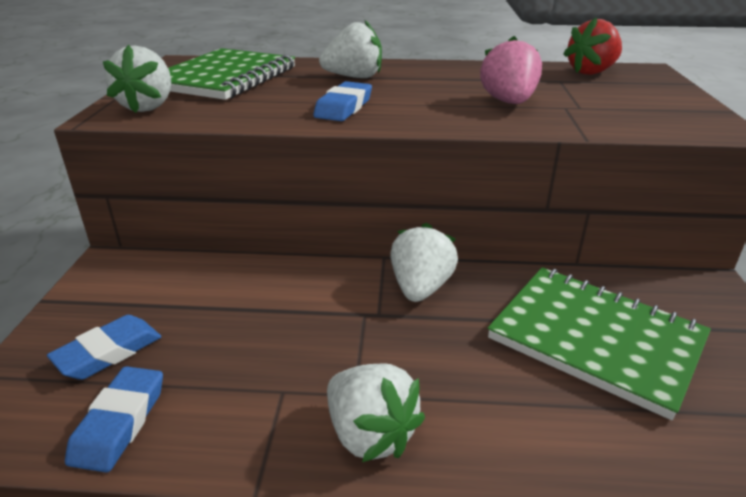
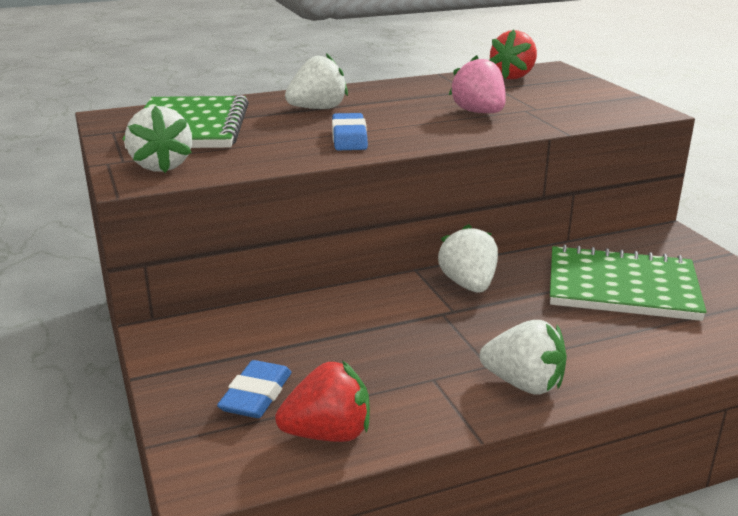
camera: 25 degrees left, 5 degrees down
blue eraser [65,366,163,473] -> red strawberry [275,361,370,442]

